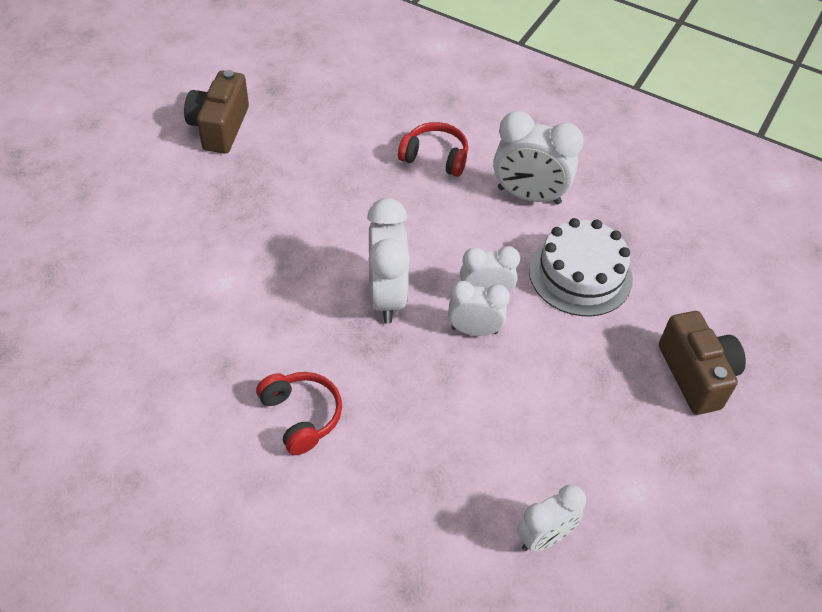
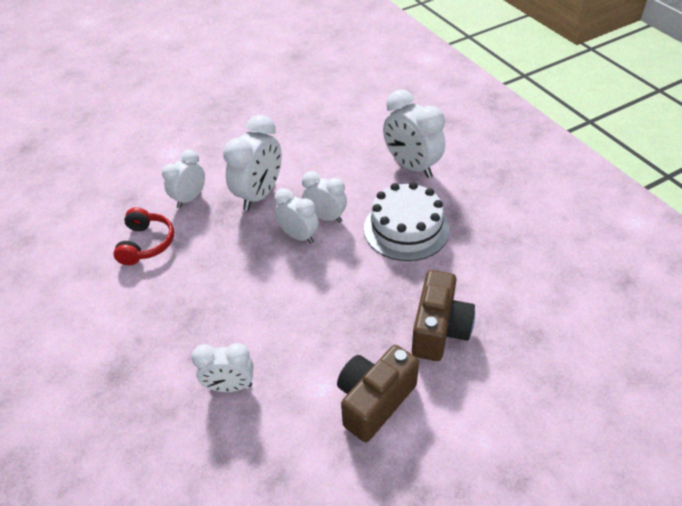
camera: 35 degrees right, 5 degrees down
brown camera [184,70,249,154] -> brown camera moved to [337,345,419,442]
red headphones [398,122,468,177] -> none
none -> white clock [162,150,205,208]

